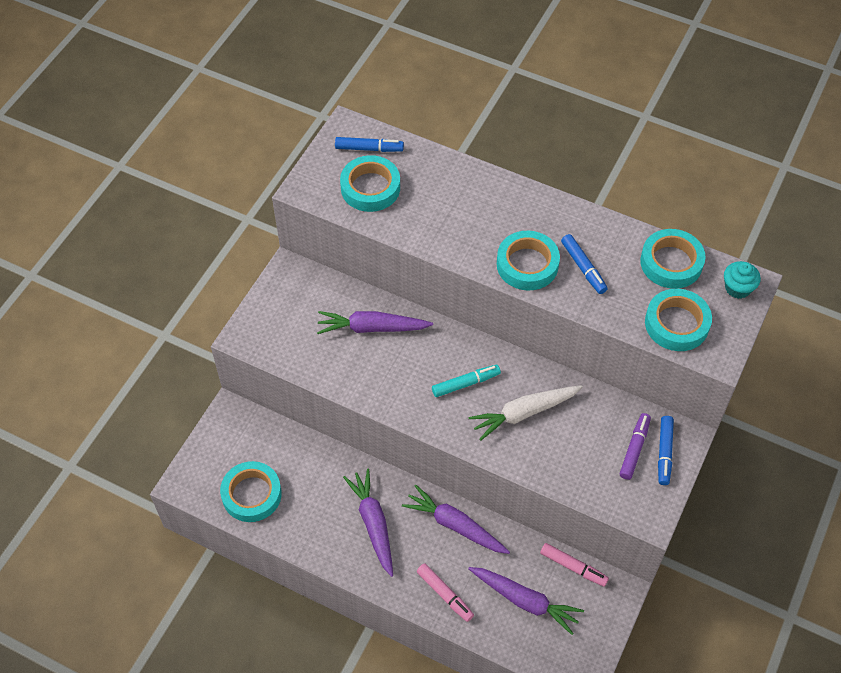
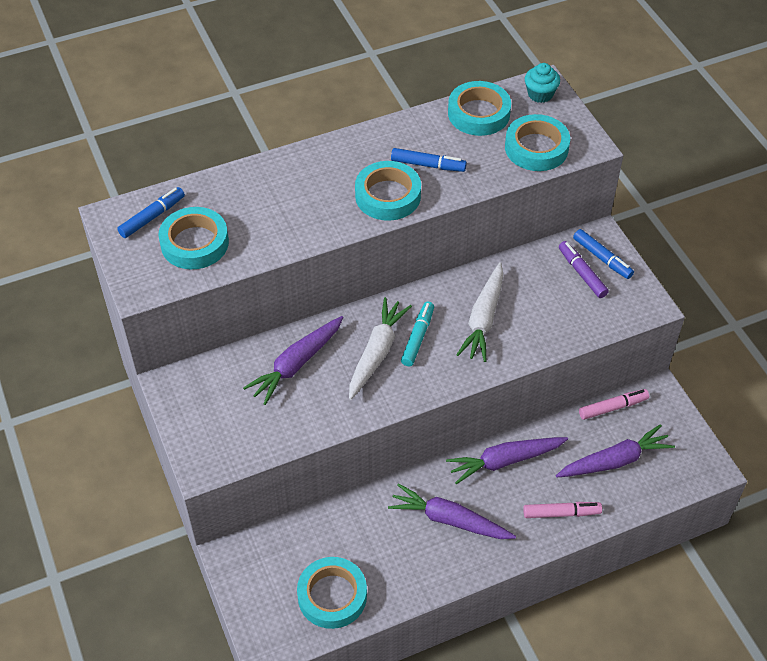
camera: 50 degrees left, 5 degrees down
none -> white carrot [349,297,412,400]

